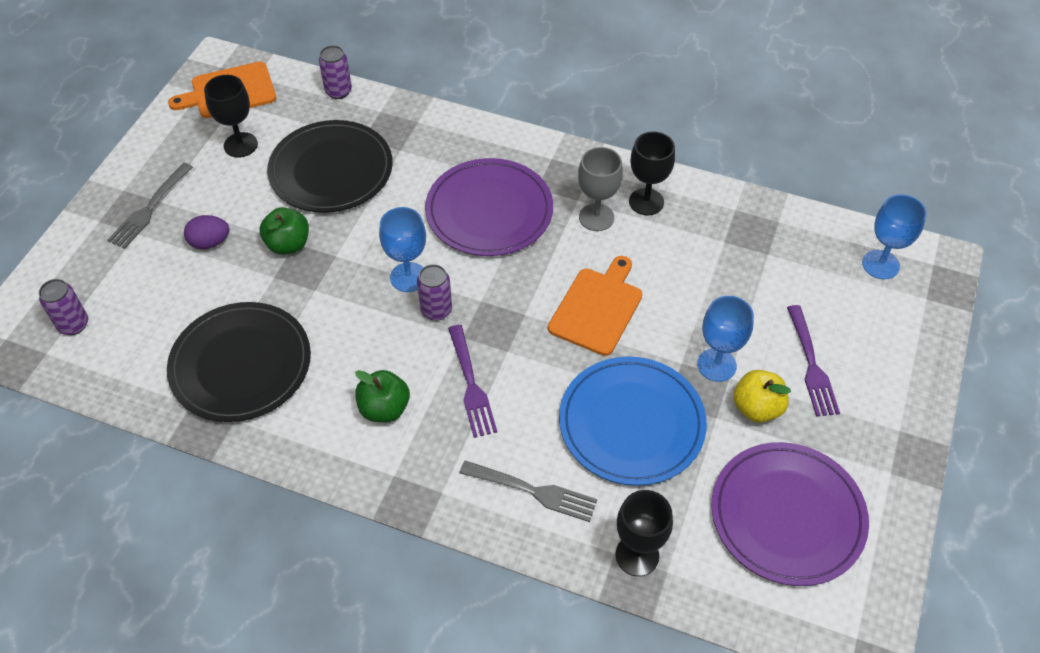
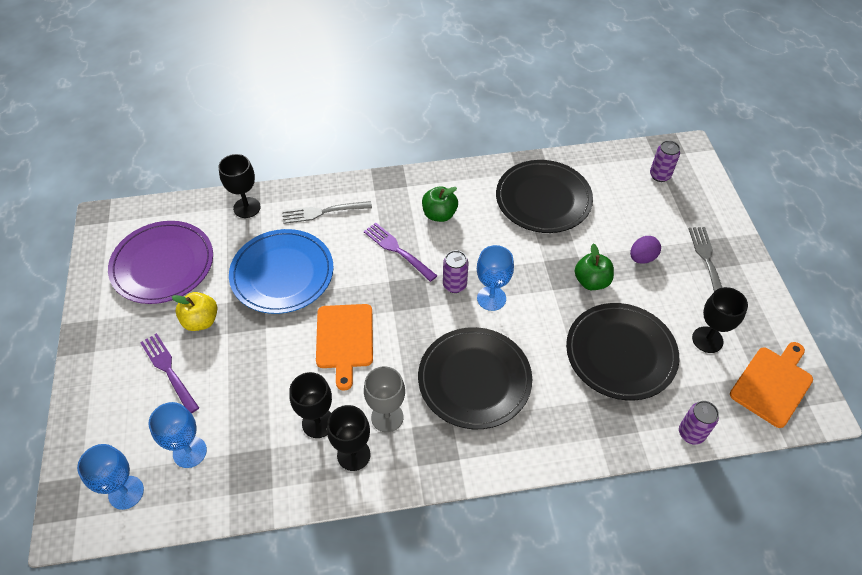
camera: 150 degrees right, 0 degrees up
purple plate [425,158,553,256] -> black plate [418,327,532,429]
blue goblet [697,296,754,382] -> blue goblet moved to [149,402,207,468]
none -> black goblet [289,372,332,438]

